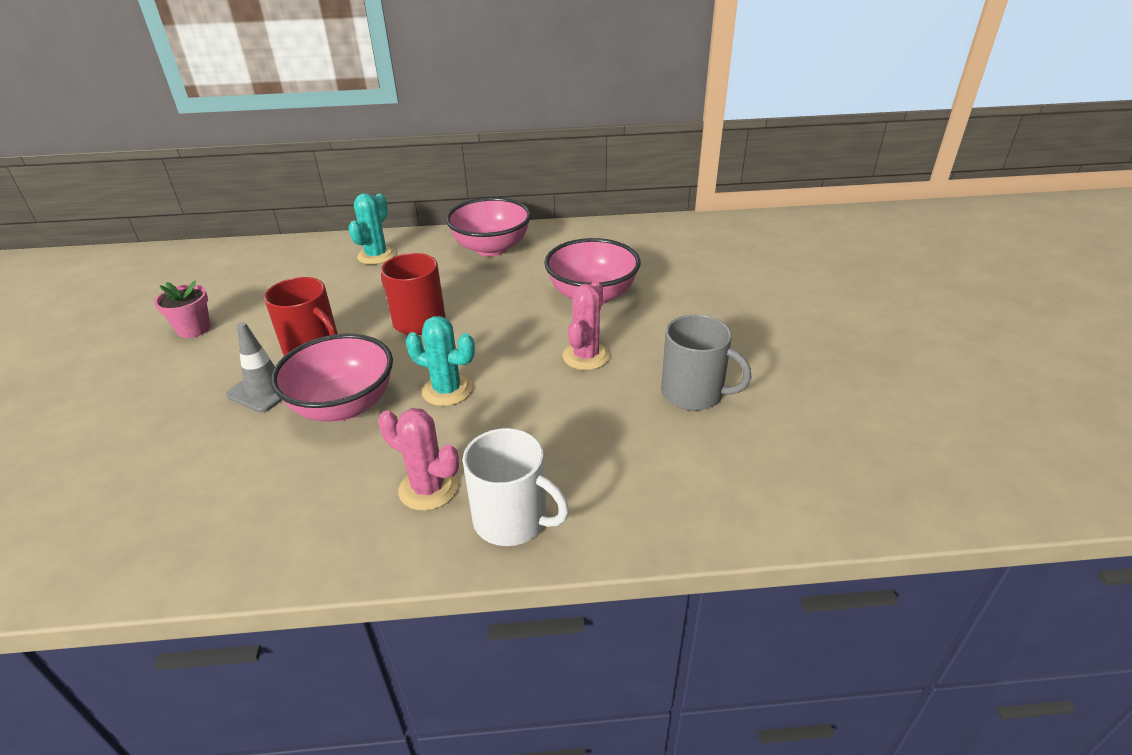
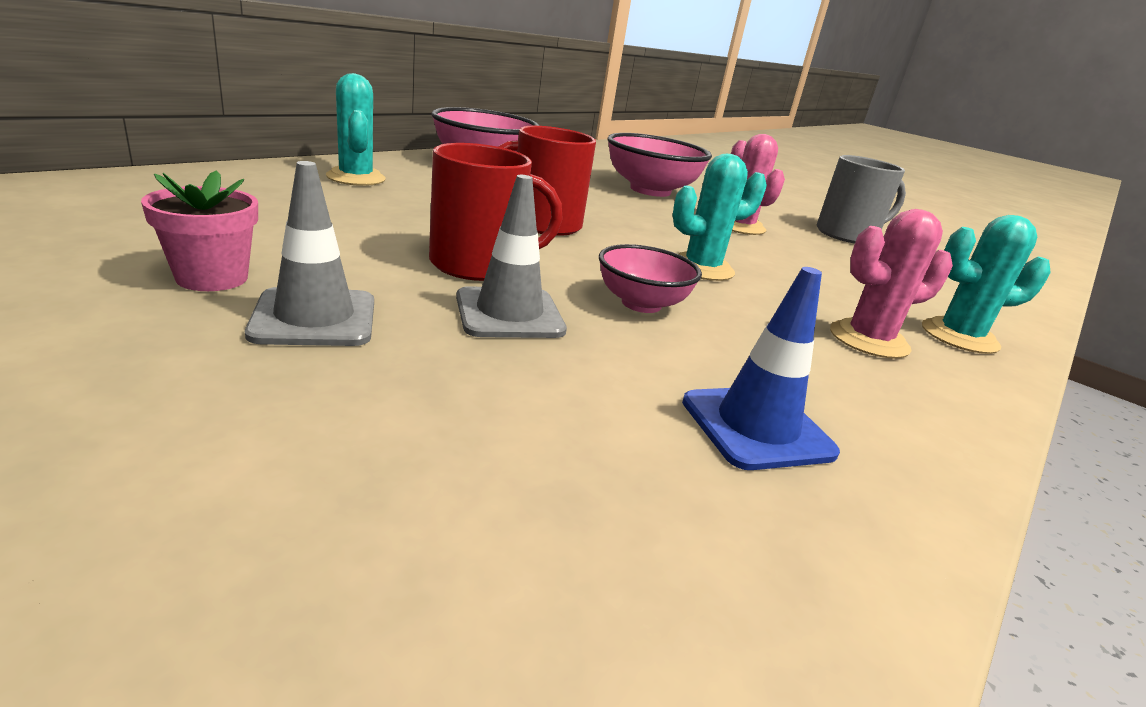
camera: 50 degrees left, 10 degrees down
pink bowl [271,334,393,421] -> pink bowl [599,244,702,313], size x0.59
white mug [463,428,569,546] -> turquoise cactus [922,215,1051,354]
none -> grey traffic cone [245,161,374,346]
none -> blue traffic cone [682,267,840,470]

